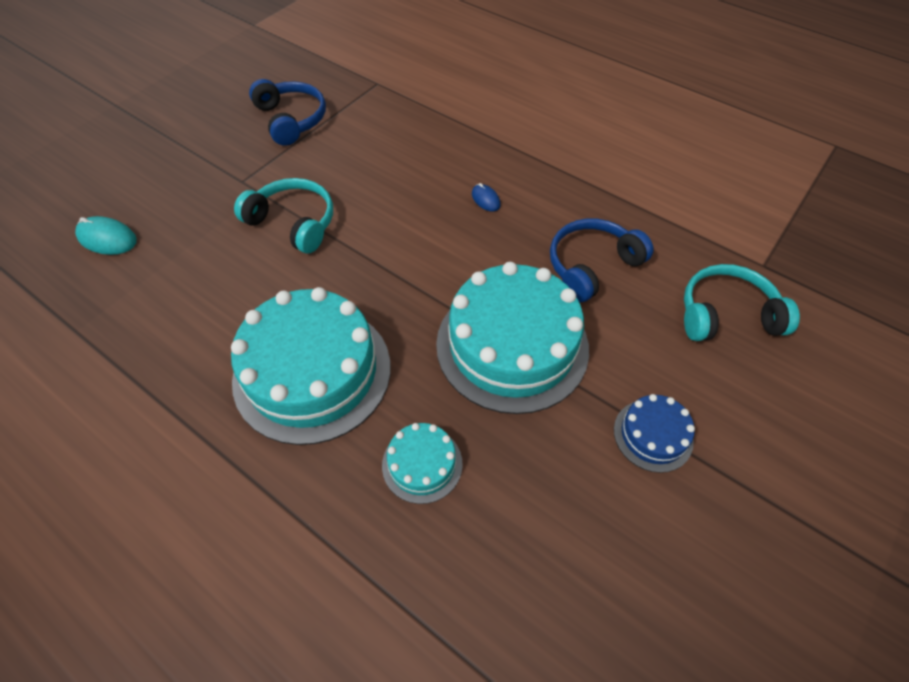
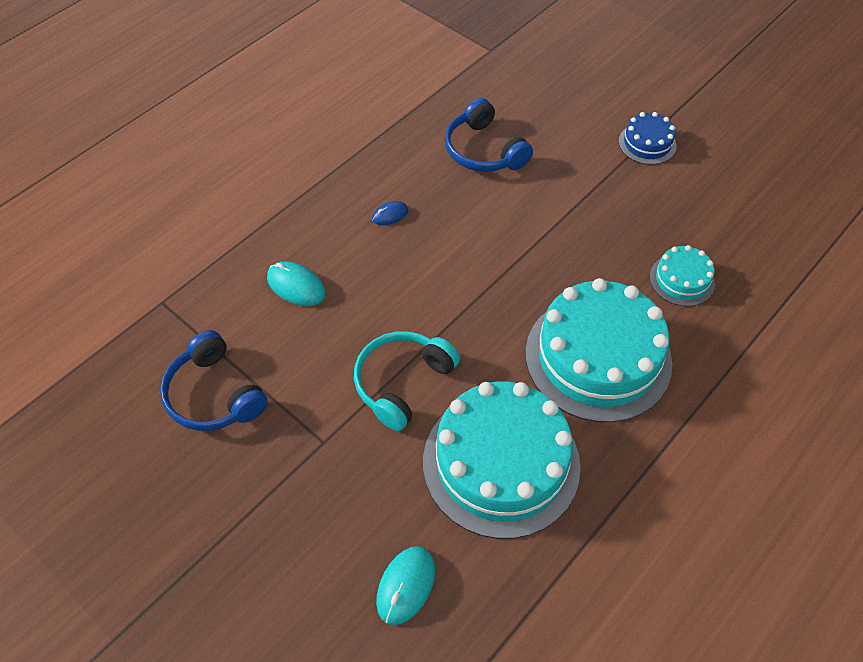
camera: 85 degrees left, 0 degrees up
blue headphones [249,79,326,146] -> blue headphones turned 105 degrees counterclockwise [160,330,268,431]
turquoise cake [436,262,589,414] -> turquoise cake moved to [423,382,581,539]
turquoise headphones [684,264,800,341] -> none
none -> turquoise mouse [267,261,326,306]

